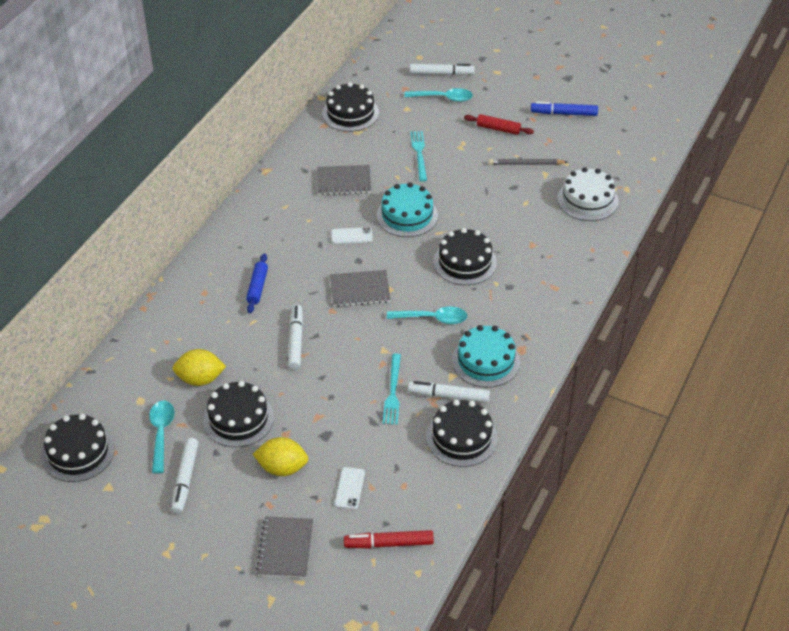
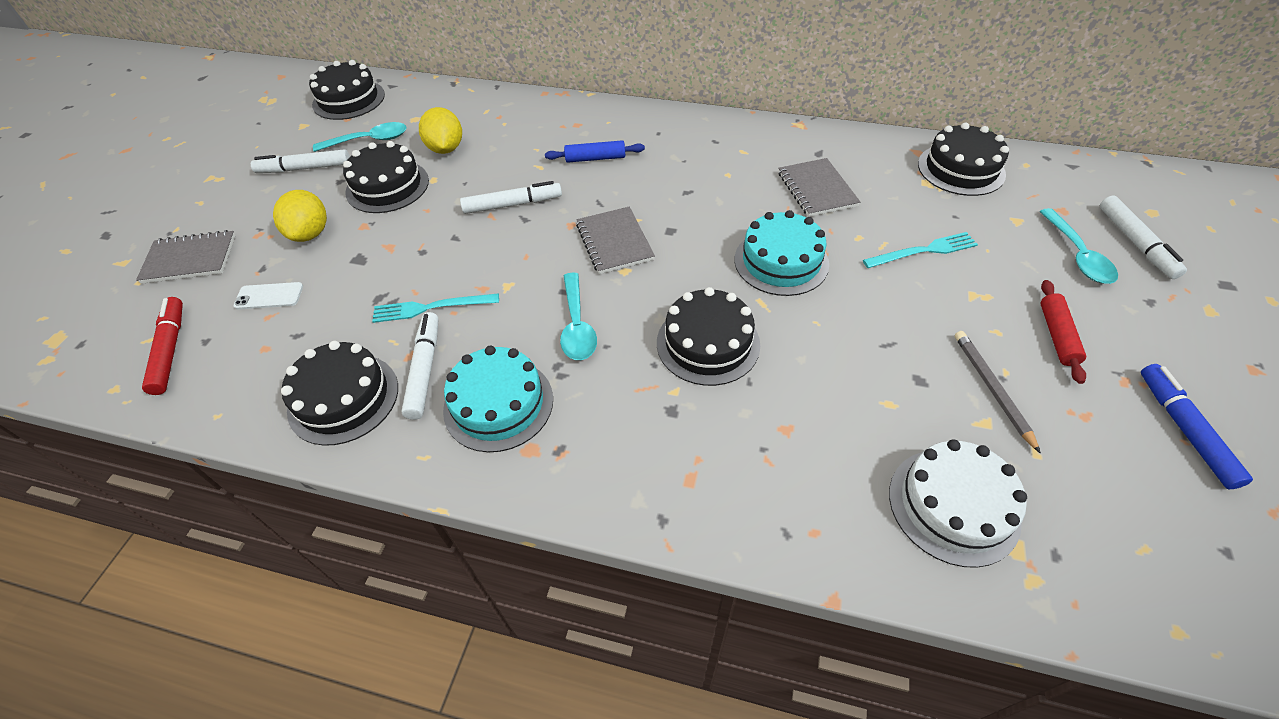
camera: 80 degrees right, 5 degrees up
white phone [331,227,373,244] -> none

